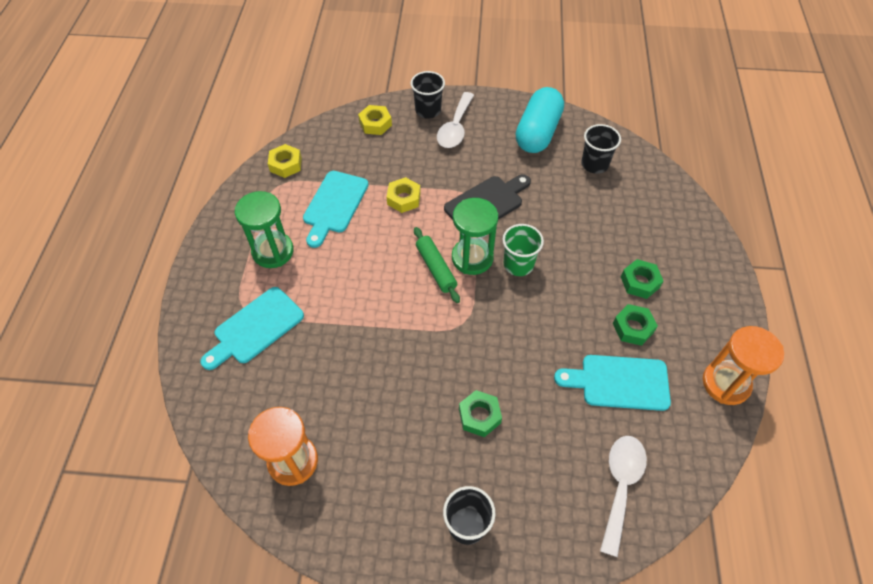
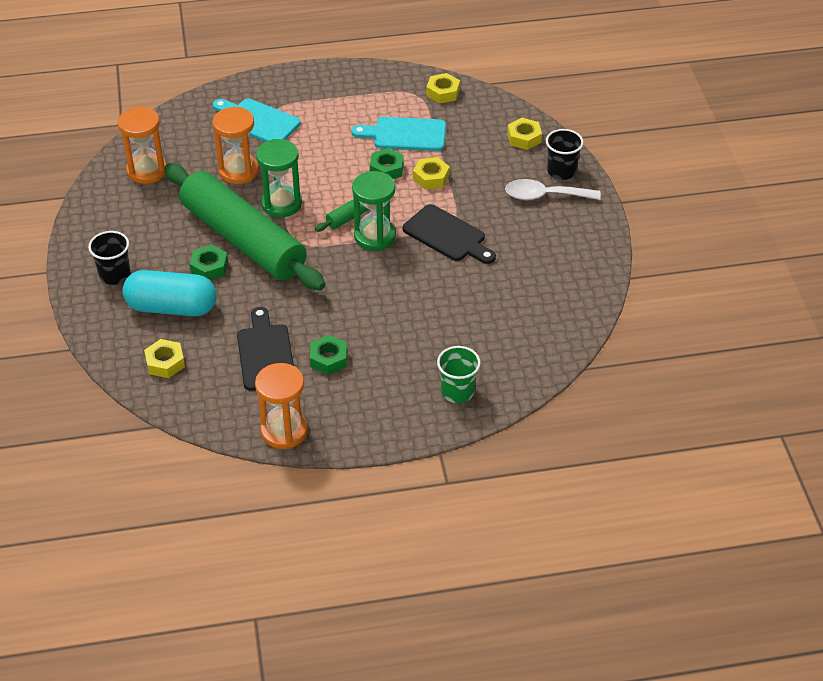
camera: 75 degrees right, 10 degrees down
green hourglass [235,191,294,268] -> green hourglass moved to [256,139,302,217]
green cup [502,224,544,276] -> green cup moved to [437,346,481,403]
turquoise capsule [516,87,564,153] -> turquoise capsule moved to [122,270,217,316]
turquoise cutting board [554,355,671,411] -> black cutting board [237,307,294,391]
black cup [581,124,621,174] -> none
white spoon [600,436,647,557] -> yellow nut [144,339,185,378]
green nut [621,259,663,299] -> green nut moved to [370,148,404,179]
none -> green rolling pin [164,163,325,291]
none -> orange hourglass [213,107,259,184]

